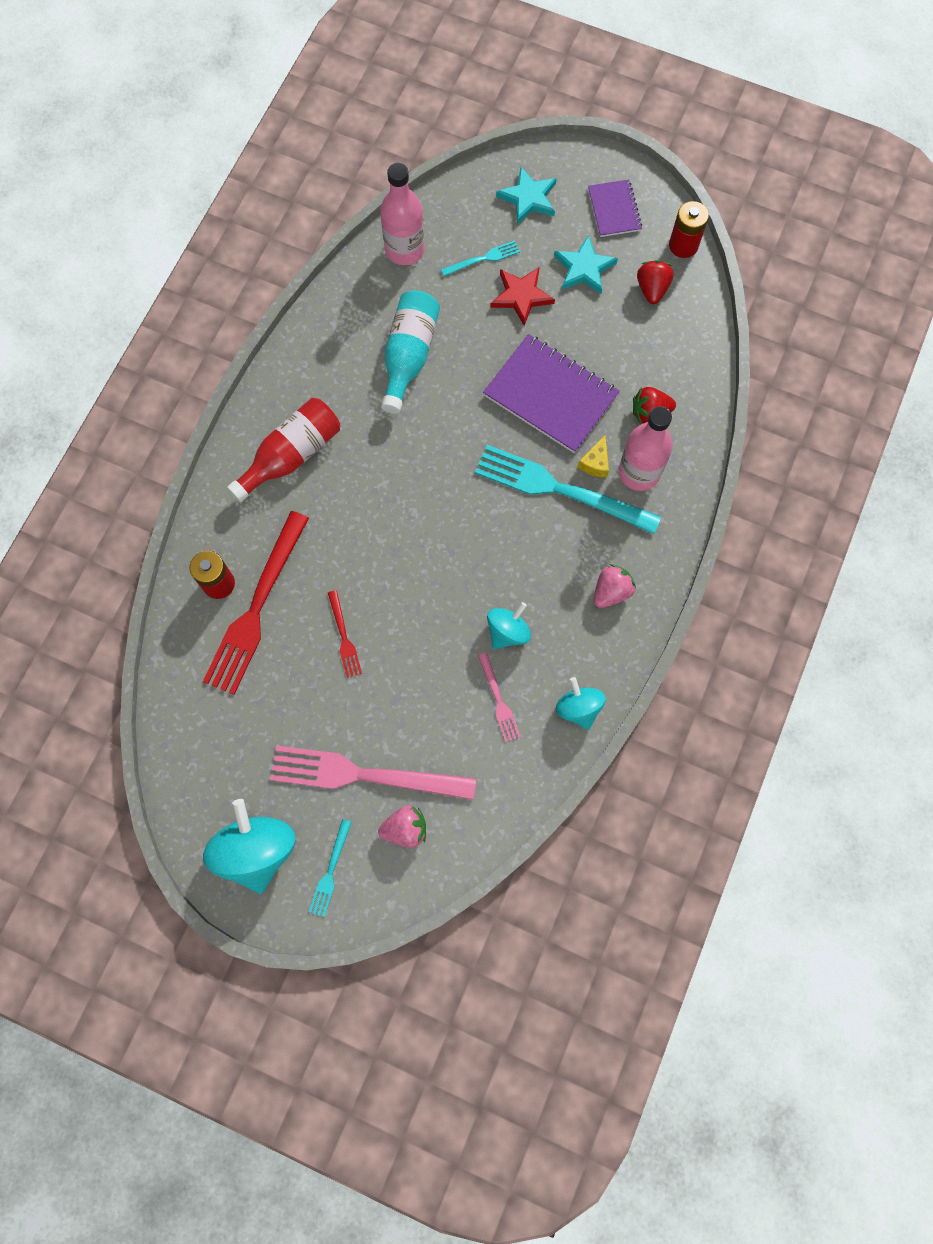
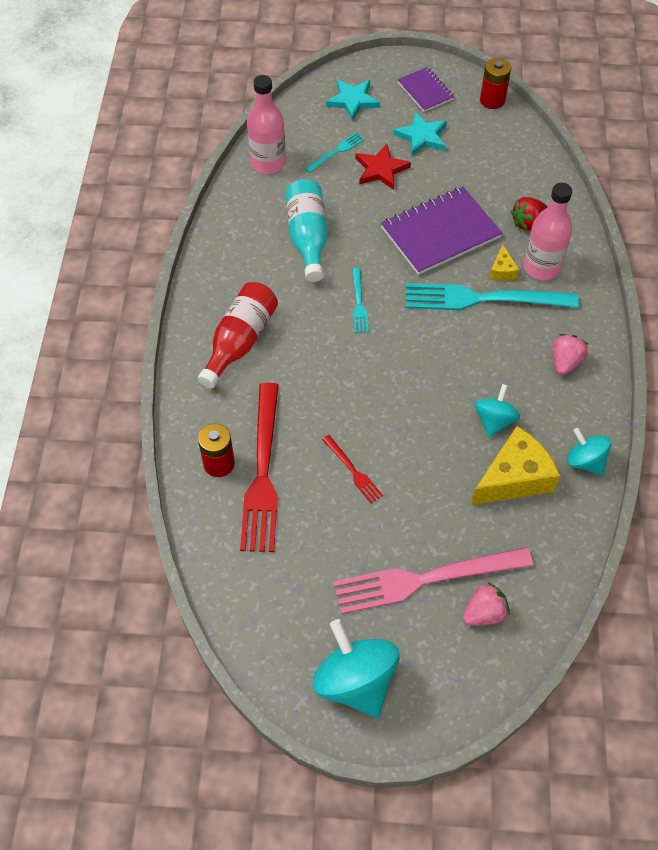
camera: 20 degrees left, 15 degrees down
turquoise fork [309,819,352,917] -> turquoise fork moved to [352,268,369,333]
pink fork [478,653,520,742] -> yellow cheese [471,426,560,505]
purple notebook [483,334,620,453] -> purple notebook turned 45 degrees counterclockwise [381,187,502,275]
red strawberry [637,260,673,304] -> none

